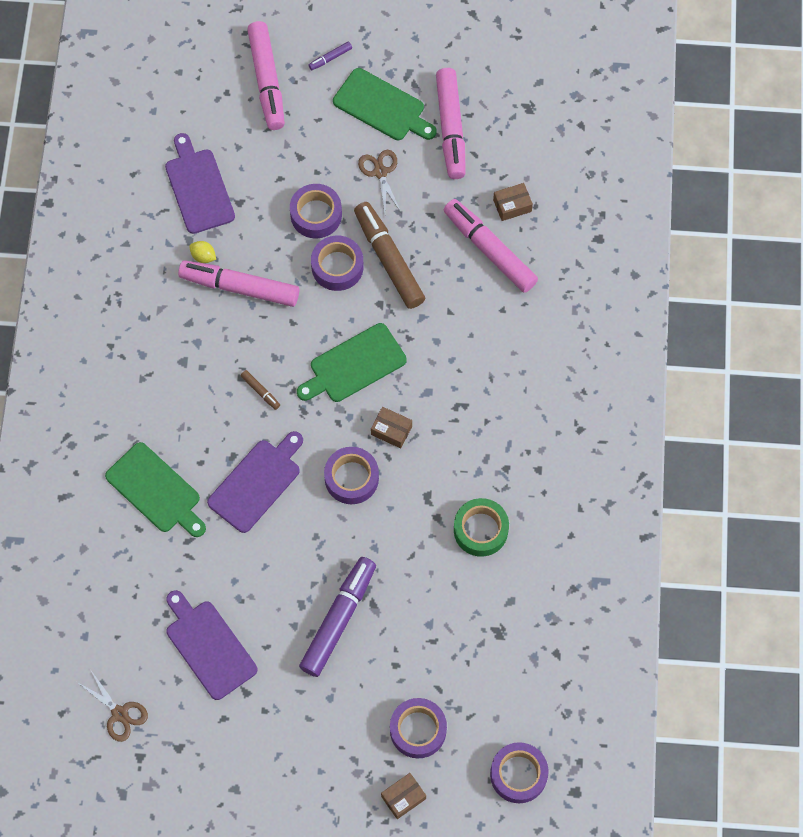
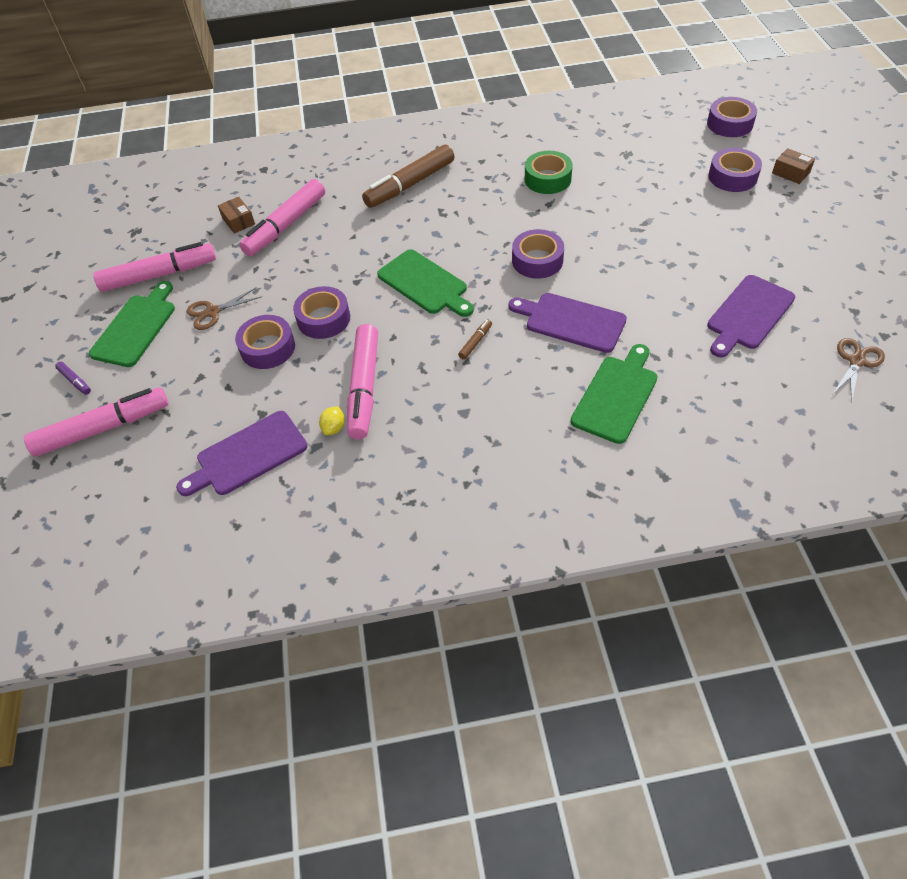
camera: 100 degrees left, 15 degrees down
purple marker [299,557,376,677] -> none
brown marker [354,202,425,309] -> brown marker moved to [362,144,454,208]
brown box [371,407,412,448] -> none

